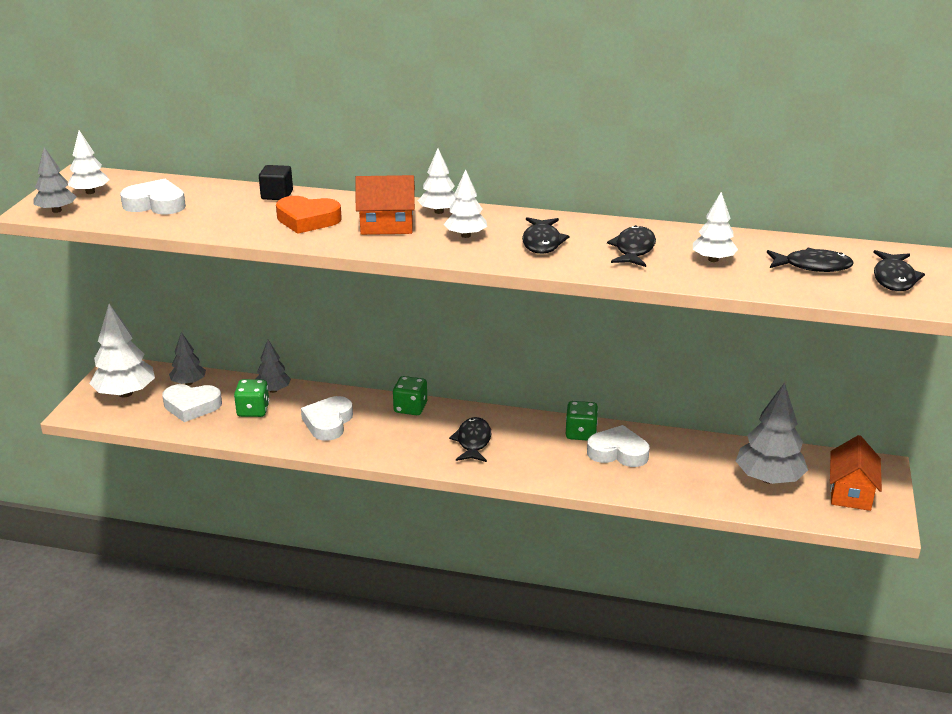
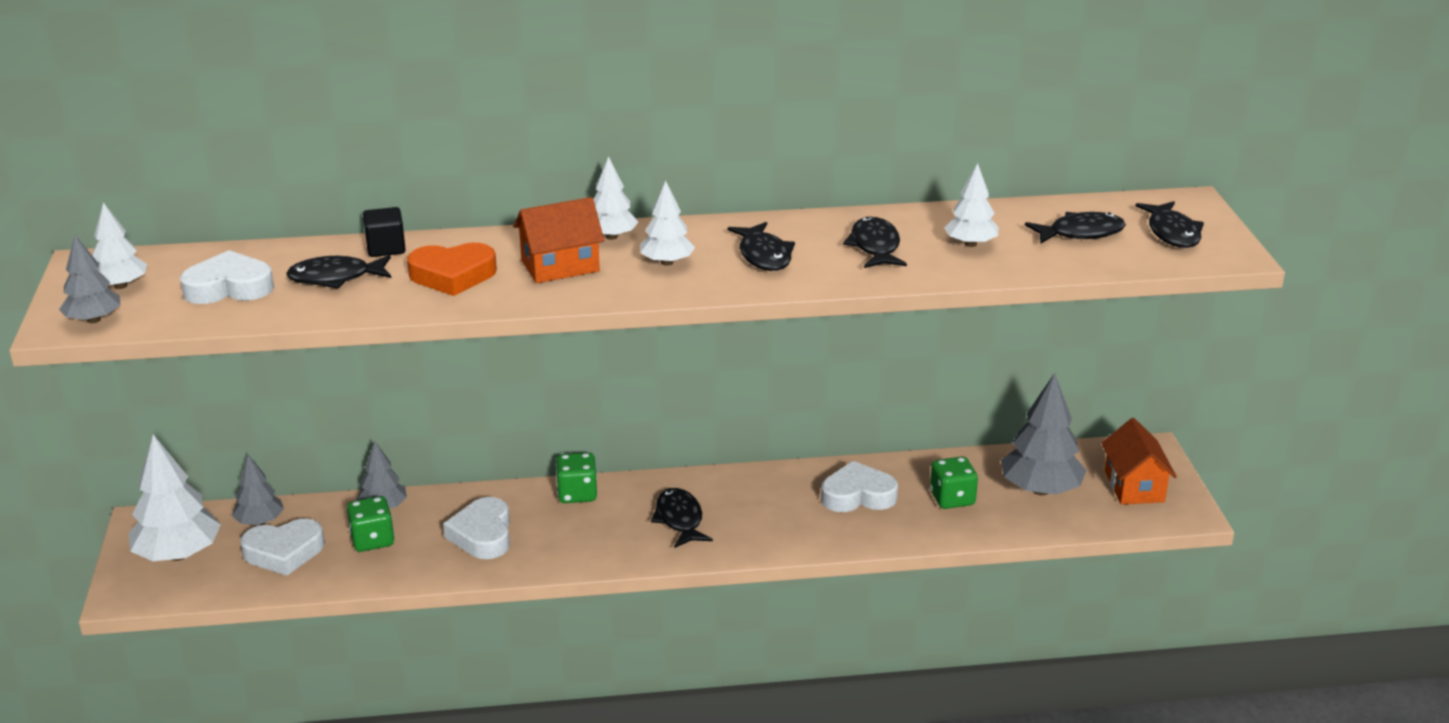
camera: 20 degrees left, 0 degrees up
green dice [566,401,598,441] -> green dice moved to [930,456,978,509]
none -> black fish [286,255,391,289]

